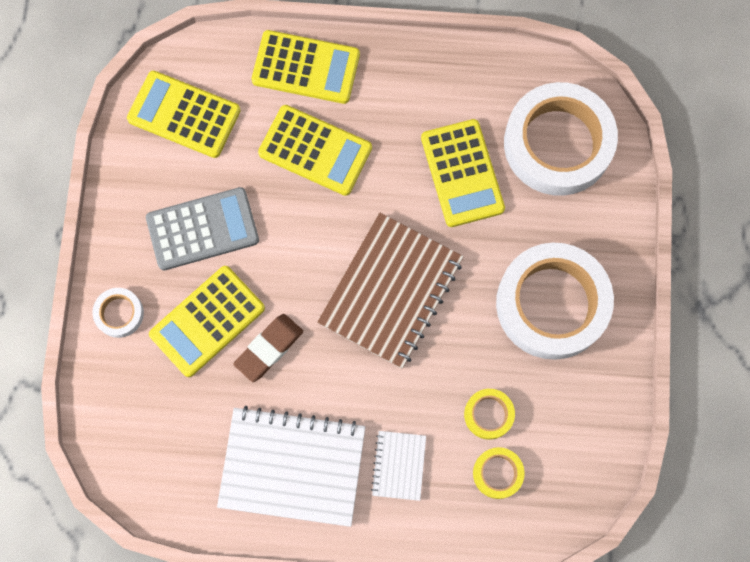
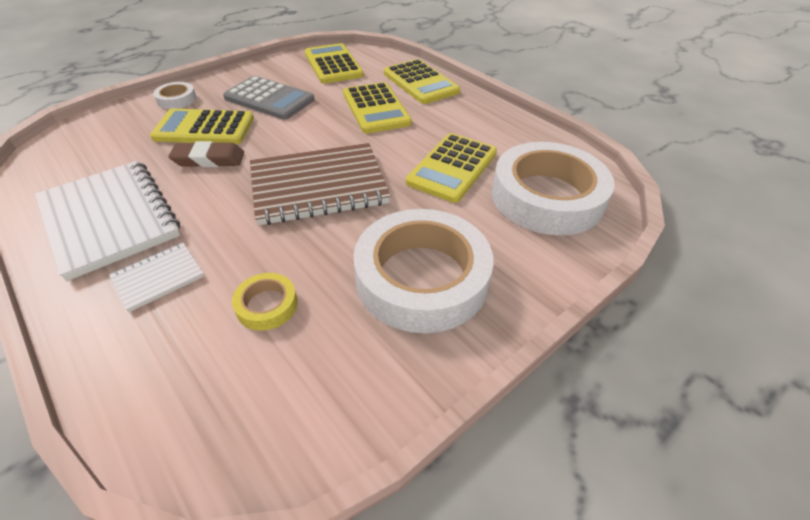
camera: 45 degrees right, 30 degrees down
yellow tape [473,447,525,499] -> none

